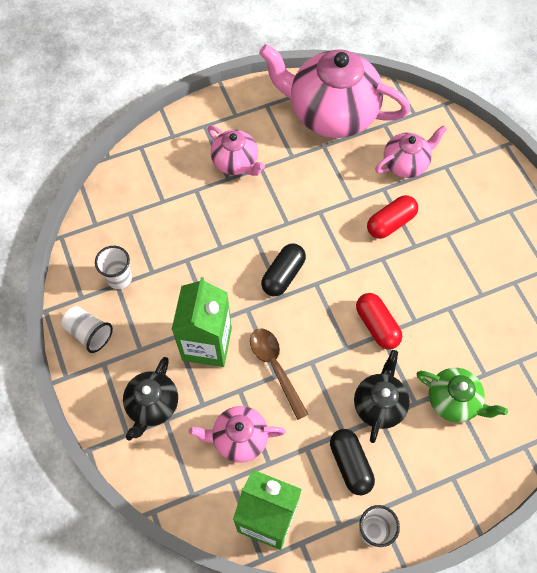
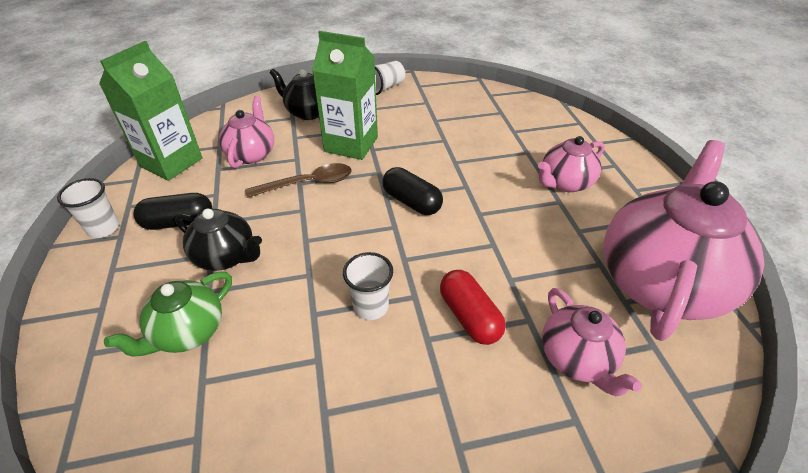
camera: 100 degrees right, 20 degrees down
white cup [95,246,132,289] -> white cup moved to [343,252,393,320]
red capsule [356,293,402,349] -> none

